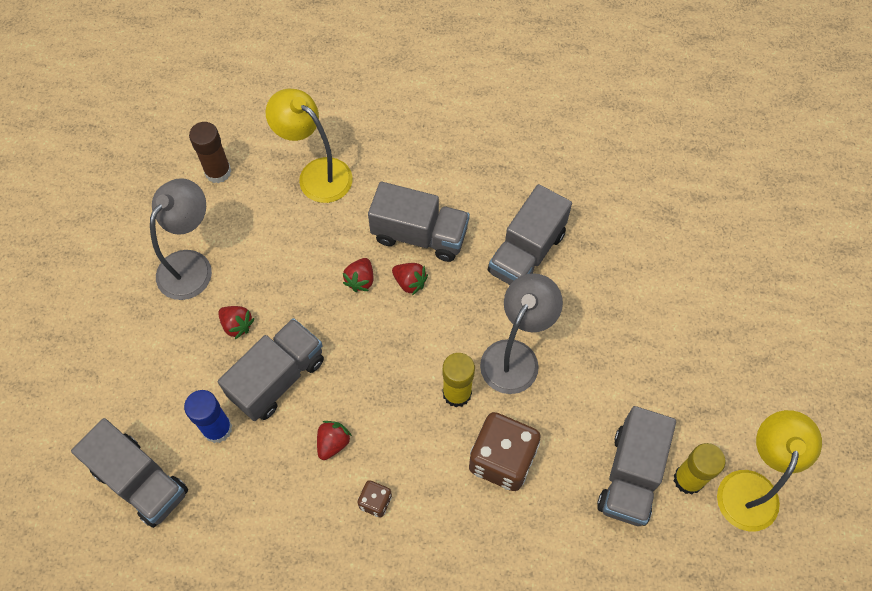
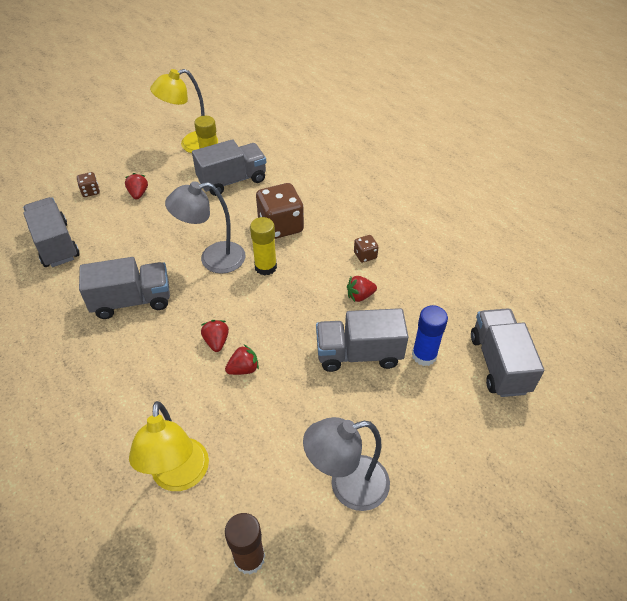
camera: 135 degrees left, 15 degrees down
red strawberry [218,306,254,339] -> red strawberry moved to [125,173,148,199]
grey truck [368,182,470,262] -> grey truck moved to [23,197,80,267]
none -> brown dice [77,172,100,197]

